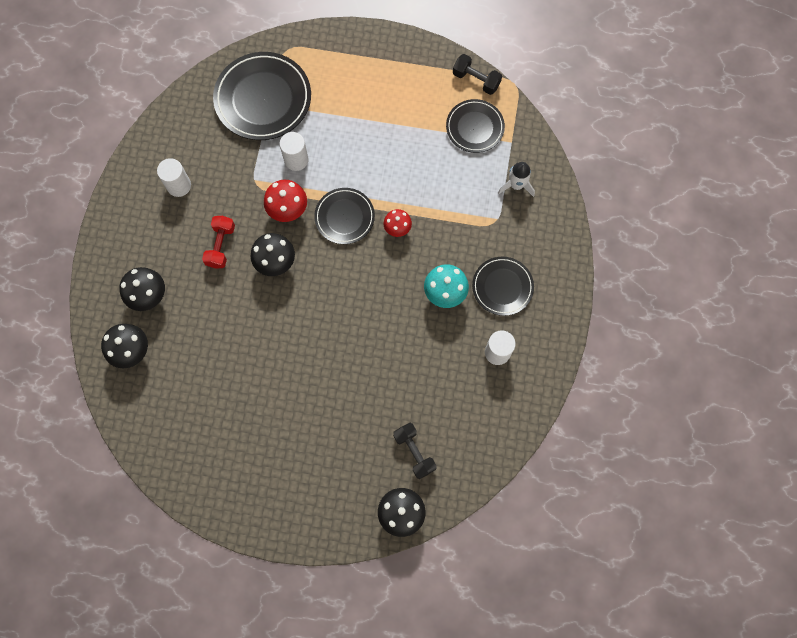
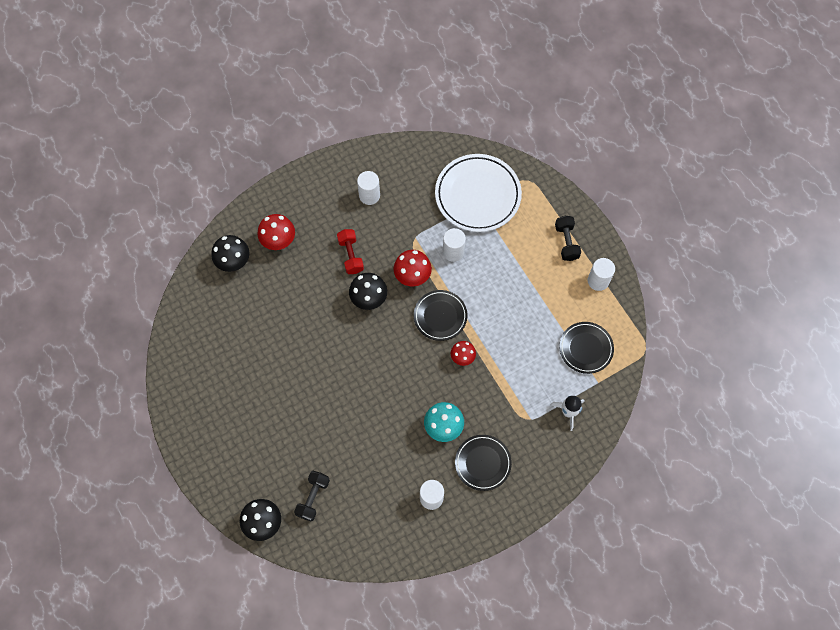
camera: 50 degrees right, 5 degrees down
black mushroom [119,267,165,311] -> red mushroom [257,214,295,250]
red dumbbell [202,216,235,268] -> red dumbbell turned 75 degrees counterclockwise [337,229,364,274]
black plate [213,52,311,140] -> white plate [435,154,522,232]
black dumbbell [453,54,502,95] -> black dumbbell moved to [555,216,581,261]
none -> white cylinder [588,258,615,291]

